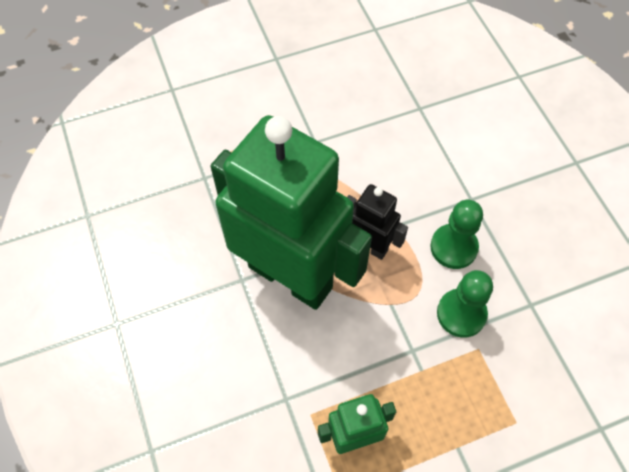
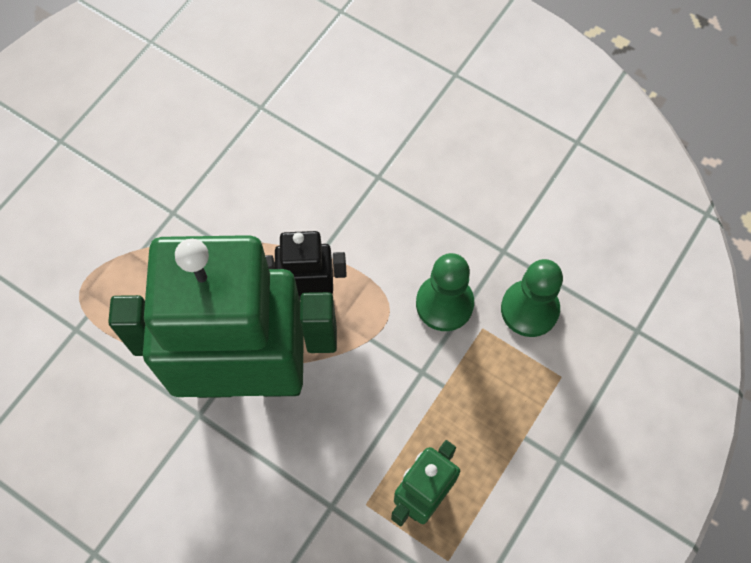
camera: 35 degrees left, 5 degrees up
green pawn [430,200,483,269] -> green pawn moved to [501,259,563,337]

